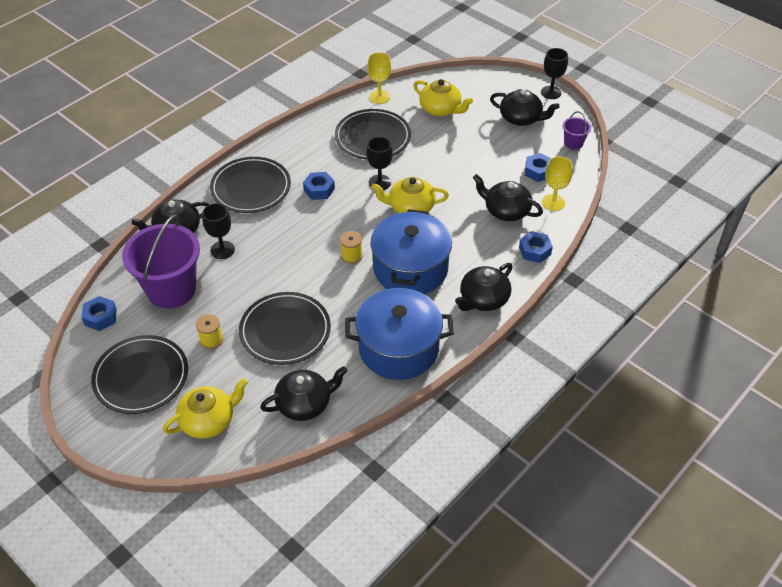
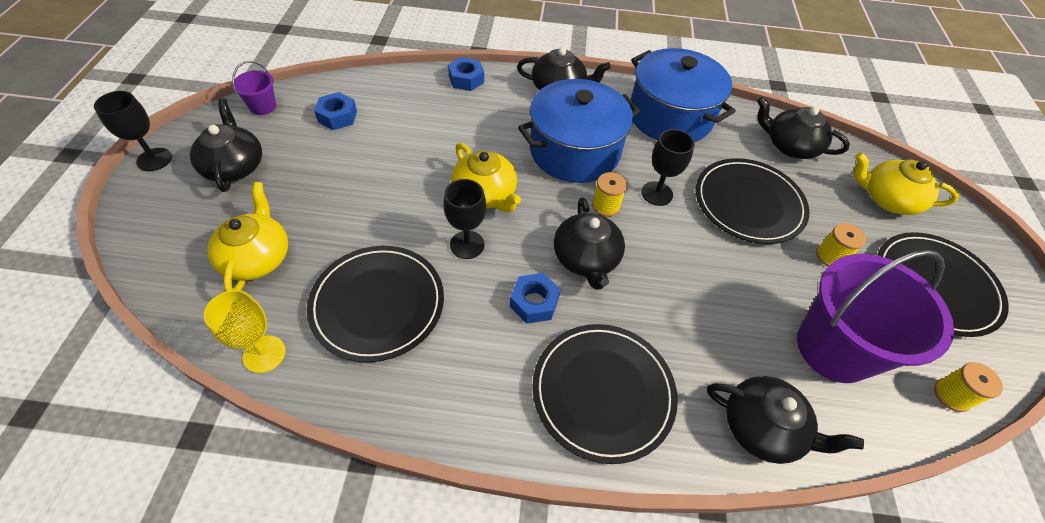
camera: 130 degrees left, 5 degrees up
blue nut [82,296,117,331] -> yellow spool [934,362,1003,412]
black goblet [202,203,235,259] -> black goblet moved to [641,129,695,206]
black teapot [473,174,543,221] -> black teapot moved to [554,197,625,290]
yellow goblet [542,156,573,211] -> none

